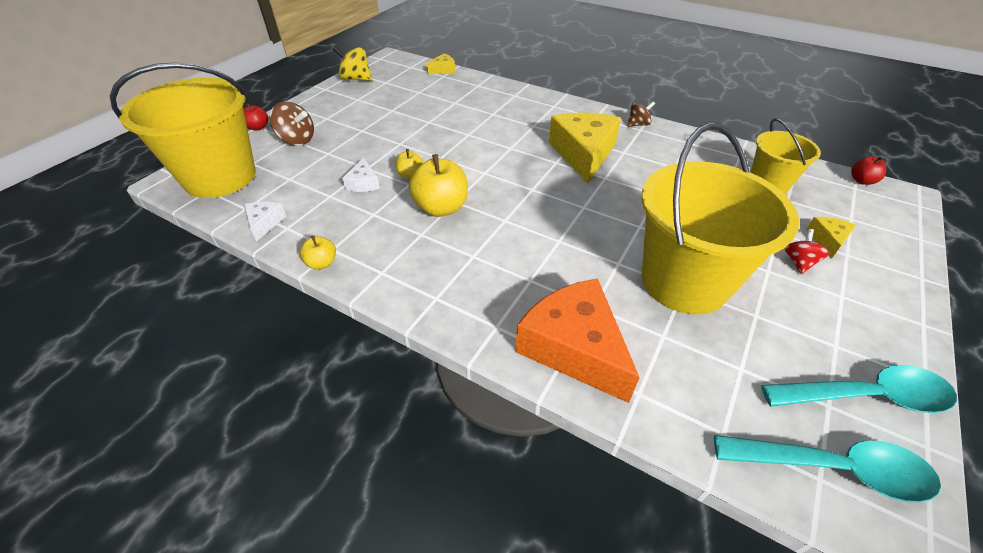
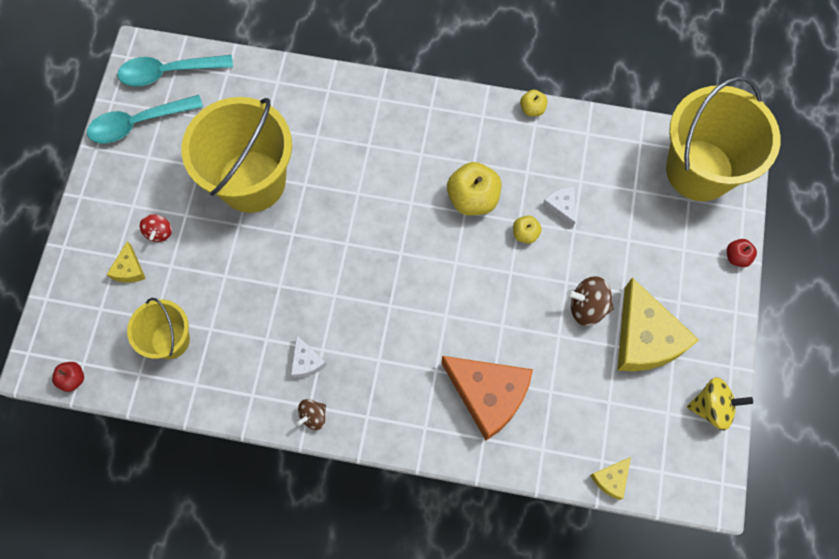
camera: 160 degrees right, 25 degrees up
white cheese [244,201,286,242] -> white cheese moved to [291,335,327,378]
brown spinning top [270,101,314,145] -> brown spinning top moved to [567,276,614,326]
orange cheese [515,279,640,403] -> orange cheese moved to [441,356,533,440]
yellow cheese [549,113,621,183] -> yellow cheese moved to [617,278,699,372]

